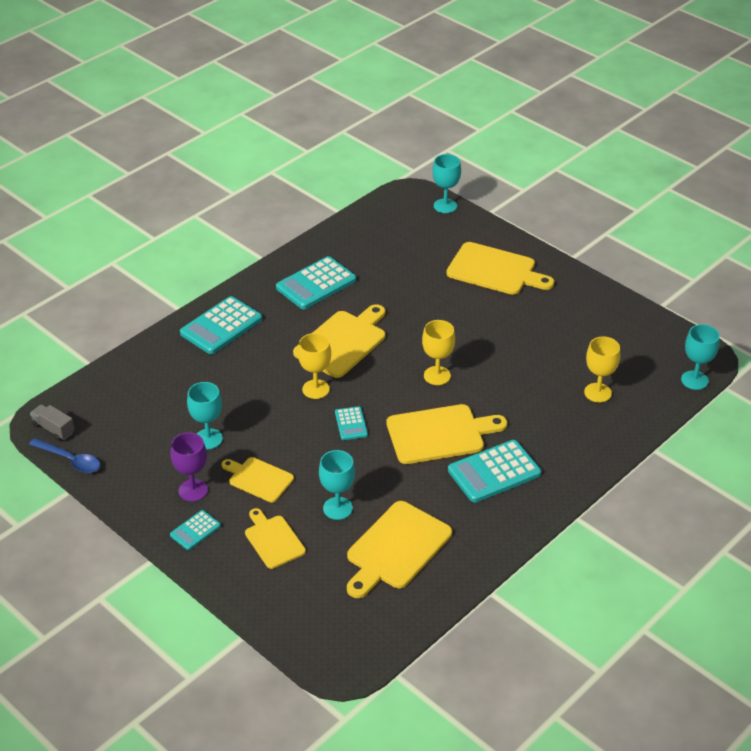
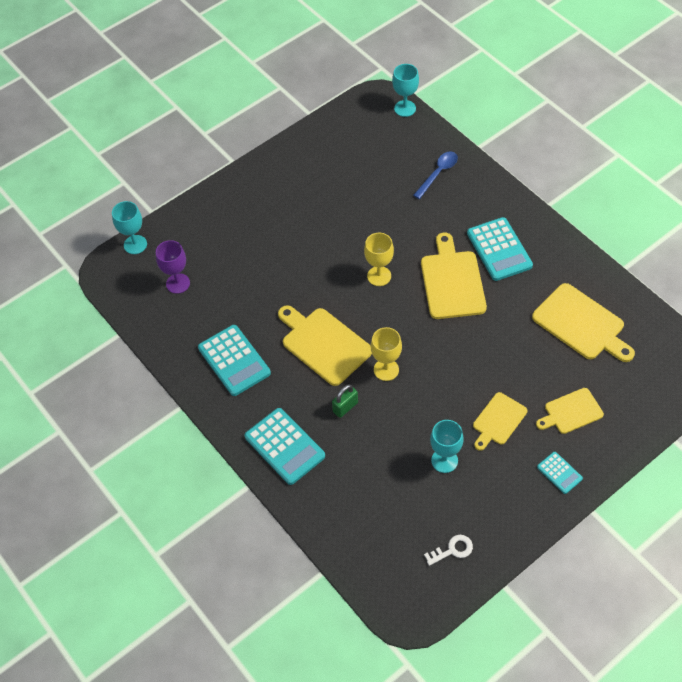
camera: 80 degrees left, 15 degrees up
blue spoon [29,438,100,473] -> blue spoon moved to [413,152,458,199]
grey truck [30,404,75,441] -> none
purple goblet [171,432,208,502] -> purple goblet moved to [156,240,190,294]
turquoise goblet [319,450,355,520] -> none
turquoise calculator [335,406,368,440] -> none
yellow cutting board [446,242,554,295] -> none
yellow goblet [584,337,620,402] -> none
none -> green padlock [332,384,358,418]
none -> white key [424,535,473,566]

